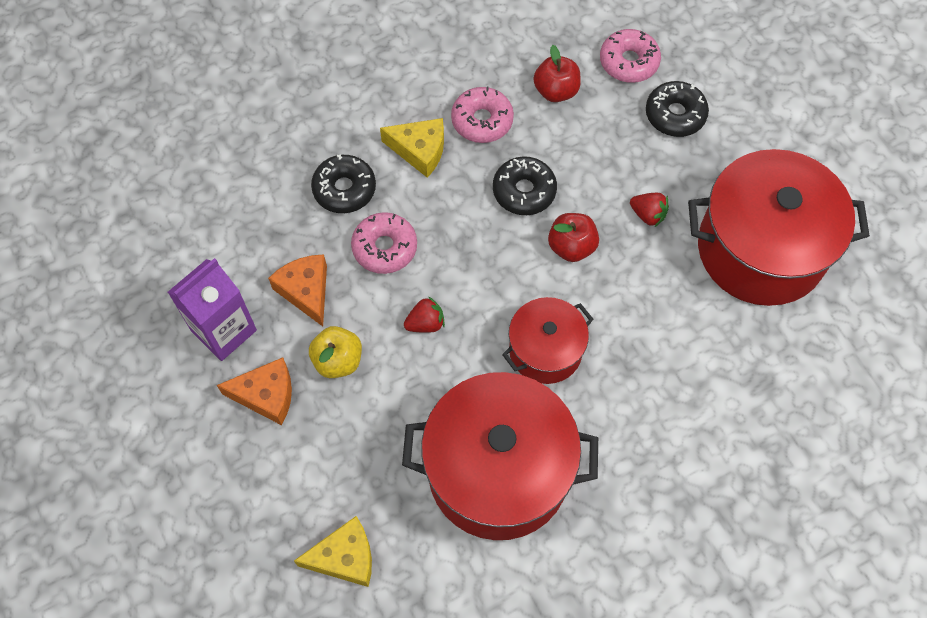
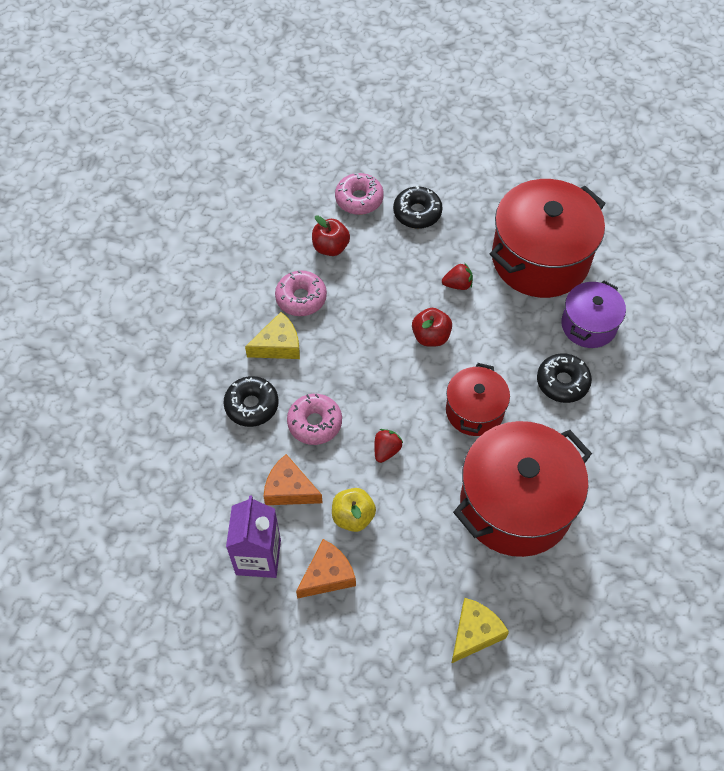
camera: 40 degrees left, 5 degrees down
black donut [493,156,557,215] -> black donut moved to [537,353,592,403]
none -> purple pot [561,281,626,348]

